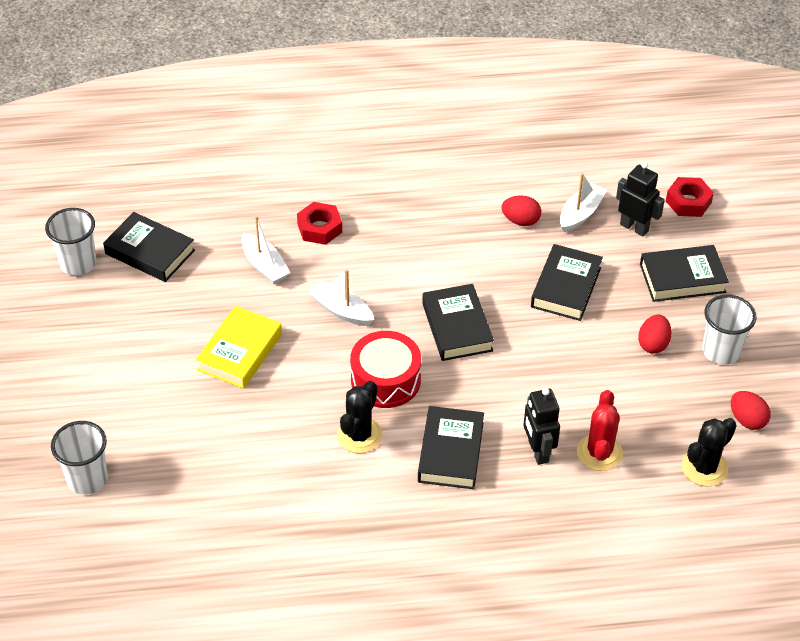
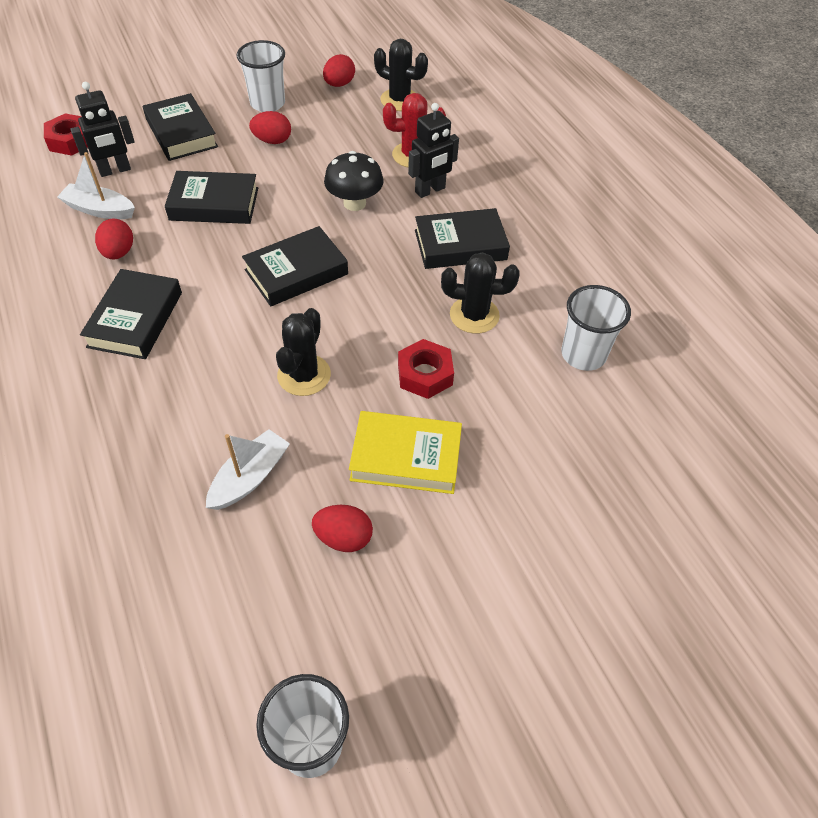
camera: 110 degrees left, 5 degrees up
white cup [51,421,108,495] -> white cup moved to [561,285,631,371]
black book [103,212,195,282] -> black book moved to [80,269,182,359]
red nut [297,202,342,245] -> red nut moved to [398,339,454,399]
white boat [308,269,374,326] -> black cactus [276,308,331,396]
red drum [350,331,421,408] -> none
black robot [616,162,665,236] -> black robot turned 135 degrees counterclockwise [70,82,135,177]
none -> red egg [312,505,373,552]
none -> black mushroom [324,151,384,211]

